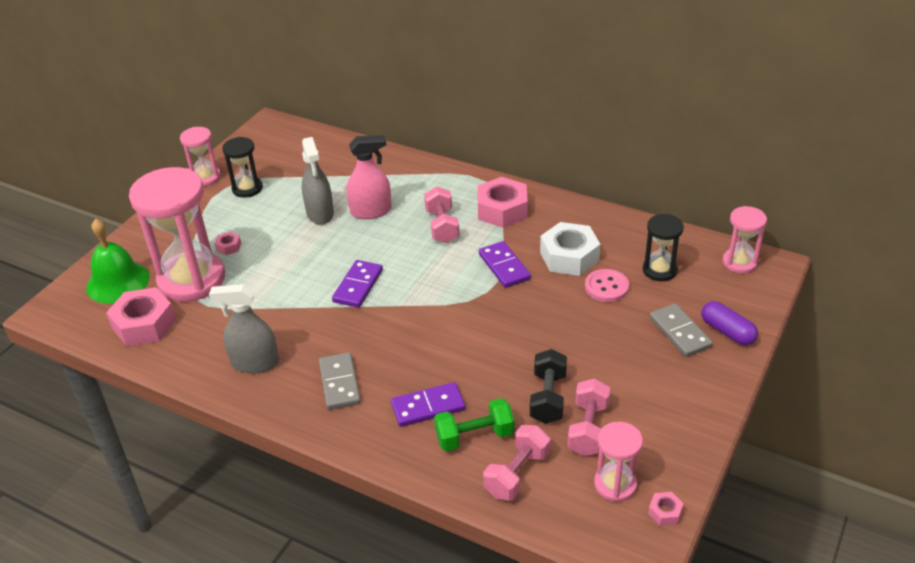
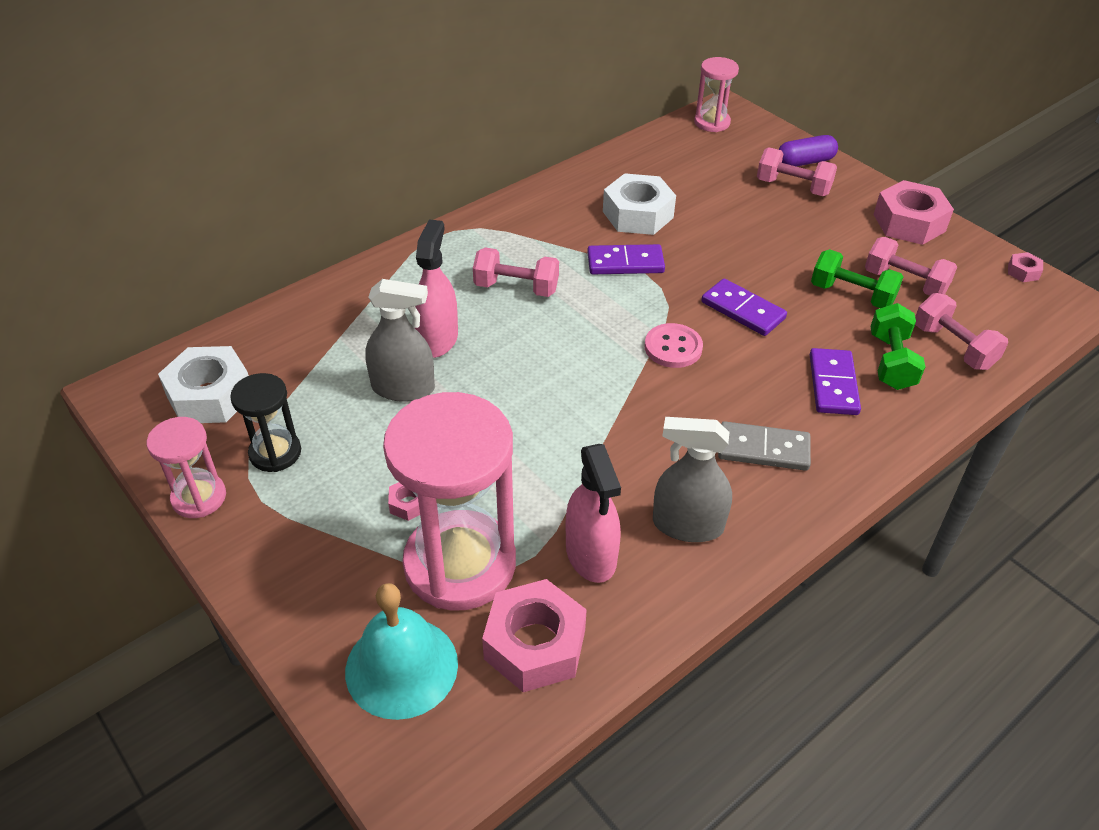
camera: 70 degrees left, 5 degrees up
green bell [86,219,150,304] -> turquoise bell [345,583,458,720]
grey spray bottle [209,284,279,373] -> grey spray bottle turned 75 degrees clockwise [653,417,732,542]
purple domino [332,260,383,308] -> purple domino moved to [701,279,787,336]
pink nut [477,177,528,228] -> pink nut moved to [873,180,954,245]
black dumbbell [530,349,567,424] -> green dumbbell [811,249,903,308]
pink button [585,269,629,302] -> pink button moved to [645,323,703,368]
pink hourglass [594,422,643,502] -> none
black hourglass [643,214,684,281] -> none
grey domino [650,303,713,357] -> pink dumbbell [757,148,837,196]
none -> white nut [158,346,249,423]
none -> pink spray bottle [566,444,621,583]

